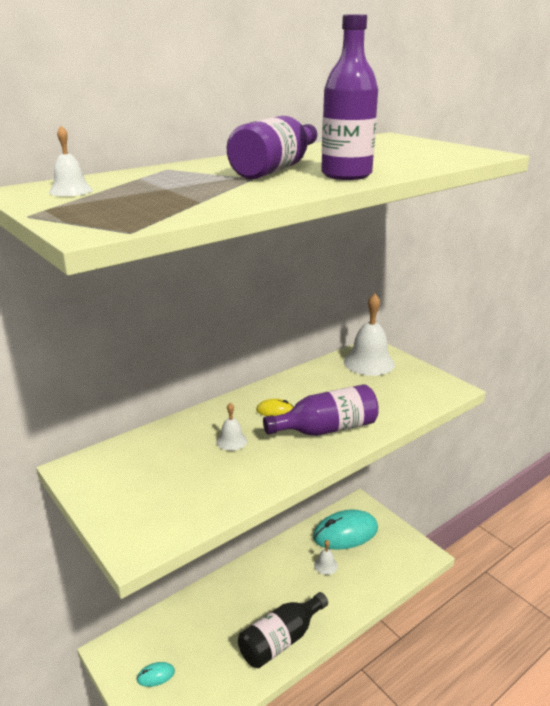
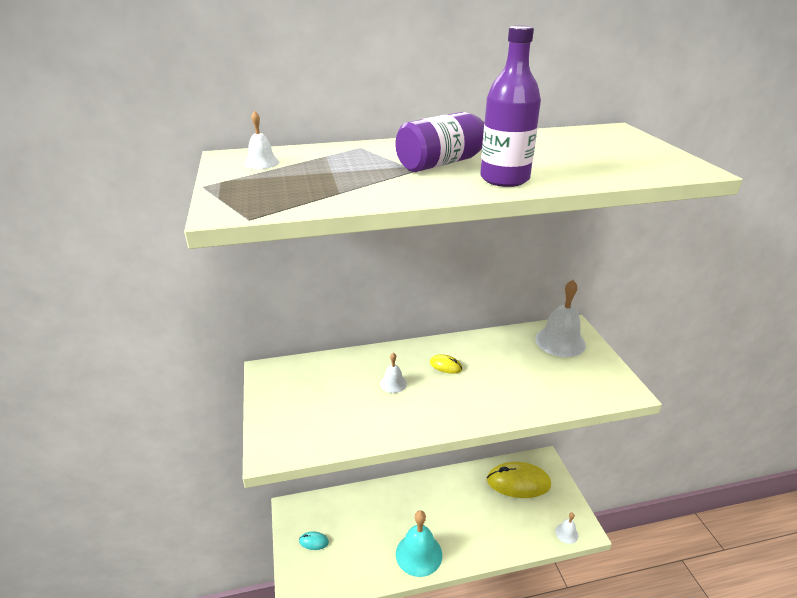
camera: 25 degrees right, 5 degrees up
black bottle [238,592,328,668] -> turquoise bell [396,511,442,577]
purple bottle [263,384,379,436] -> none
turquoise mouse [313,510,378,550] -> yellow mouse [487,462,551,498]
white bell [314,540,338,575] -> white bell moved to [555,513,578,544]

